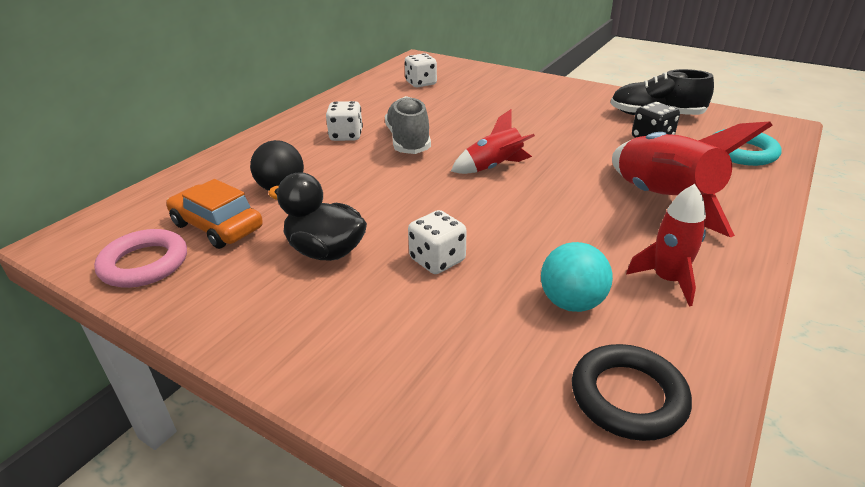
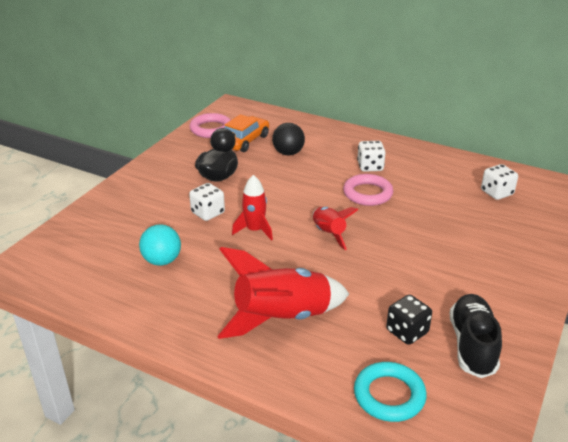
camera: 85 degrees right, 0 degrees up
grey shoe [385,96,431,154] -> pink ring [343,174,393,206]
black ring [572,344,692,441] -> none
red rocket [626,184,706,306] -> red rocket moved to [232,175,273,241]

